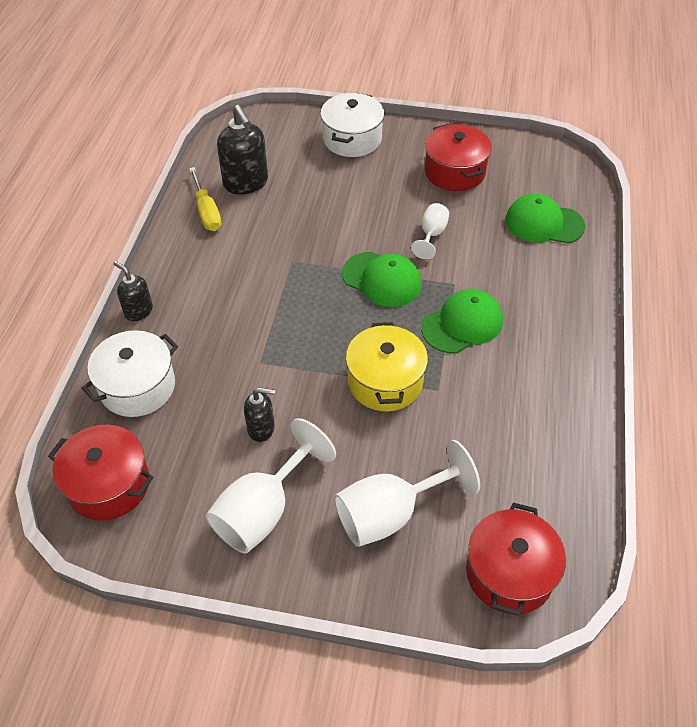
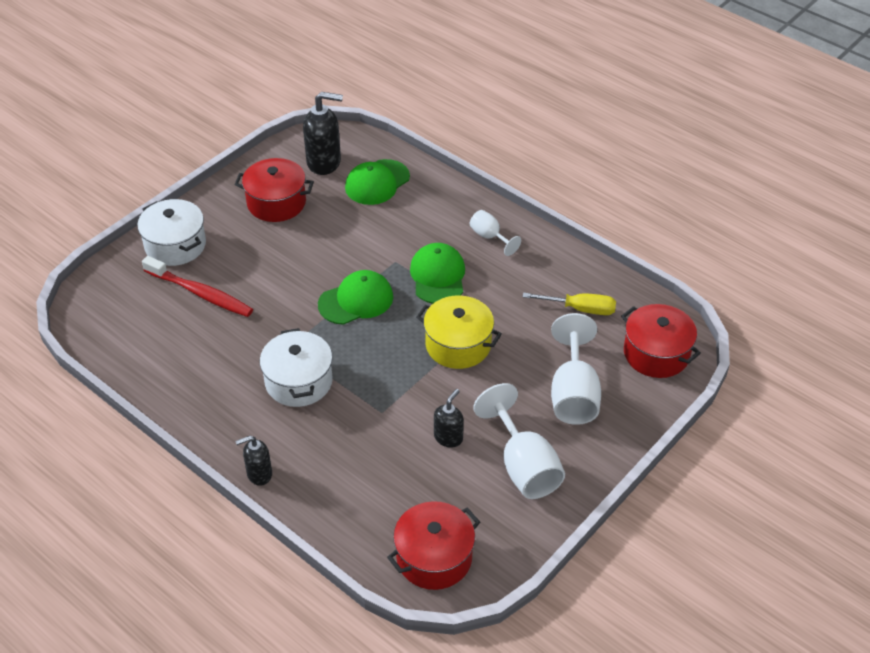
camera: 60 degrees left, 5 degrees down
white pot [82,330,178,417] -> white pot moved to [260,328,333,407]
yellow screwdriver [189,167,221,231] -> yellow screwdriver moved to [523,293,616,315]
black soap dispenser [217,105,268,194] -> black soap dispenser moved to [303,92,343,175]
white goblet [411,203,449,259] -> white goblet moved to [470,210,521,256]
none -> red toothbrush [142,256,253,317]

